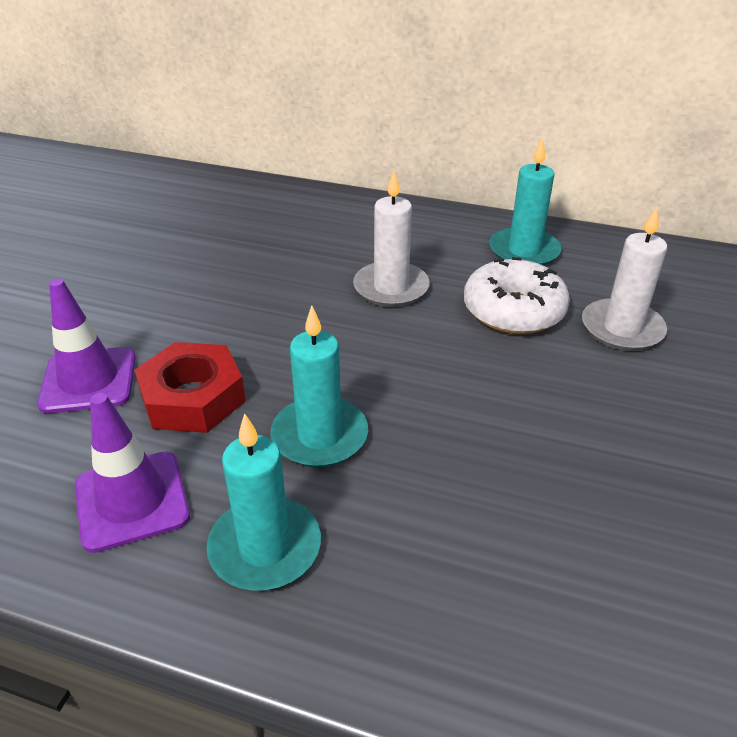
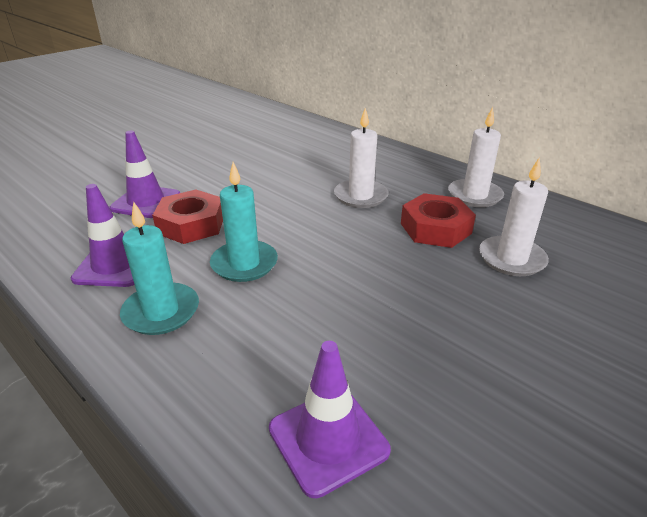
camera: 25 degrees right, 5 degrees down
white donut [464,257,570,334] -> red nut [401,193,476,248]
turquoise candle [489,138,561,266] -> white candle [448,107,504,207]
none -> purple traffic cone [269,341,391,498]

